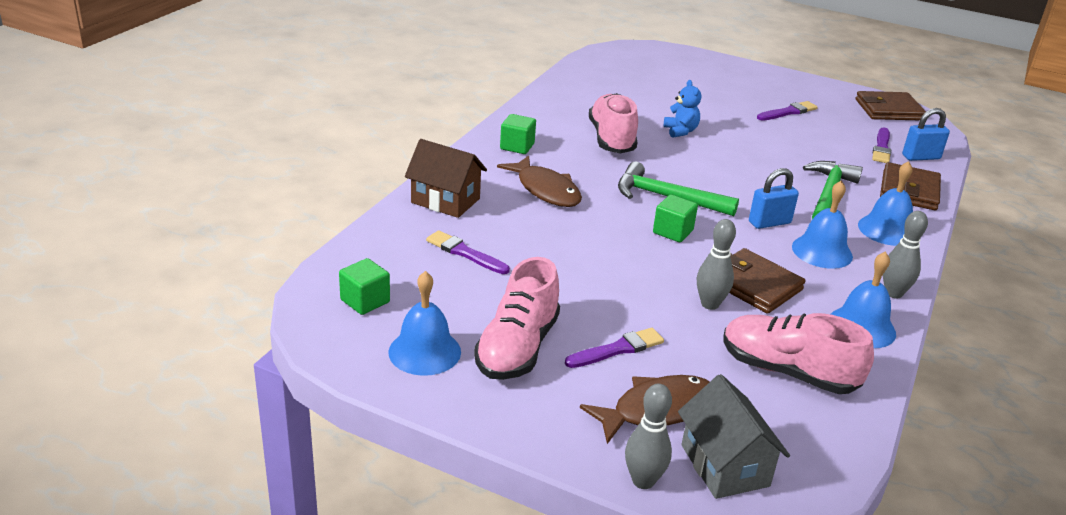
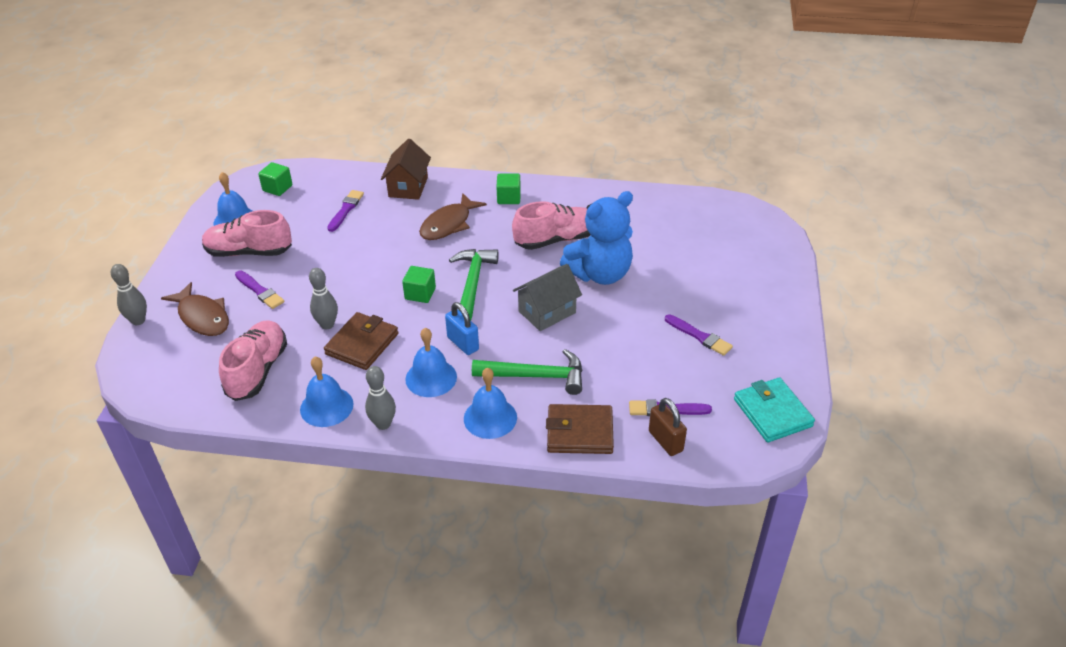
camera: 75 degrees right, 10 degrees up
blue teddy bear [664,80,701,138] -> blue teddy bear [560,191,633,285], size x2.10
grey house [678,374,790,499] -> grey house moved to [513,264,582,331]
brown wallet [856,91,926,120] -> turquoise wallet [734,377,815,442]
blue padlock [902,108,950,161] -> brown padlock [649,398,687,456]

